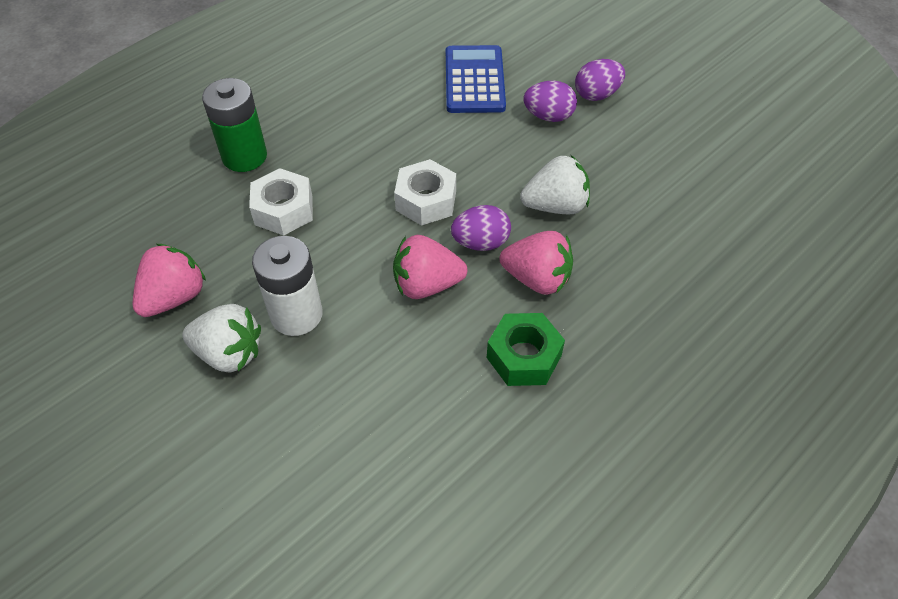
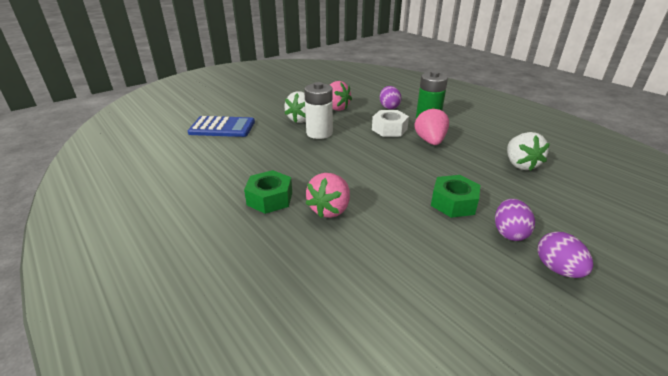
camera: 95 degrees right, 20 degrees down
pink strawberry [393,235,468,299] -> pink strawberry moved to [415,107,449,145]
white nut [394,159,456,226] -> none
blue calculator [446,45,506,113] -> blue calculator moved to [188,116,255,137]
purple egg [451,205,511,251] -> purple egg moved to [380,86,402,109]
white strawberry [520,155,590,214] -> white strawberry moved to [507,132,550,171]
none -> green nut [431,175,481,218]

